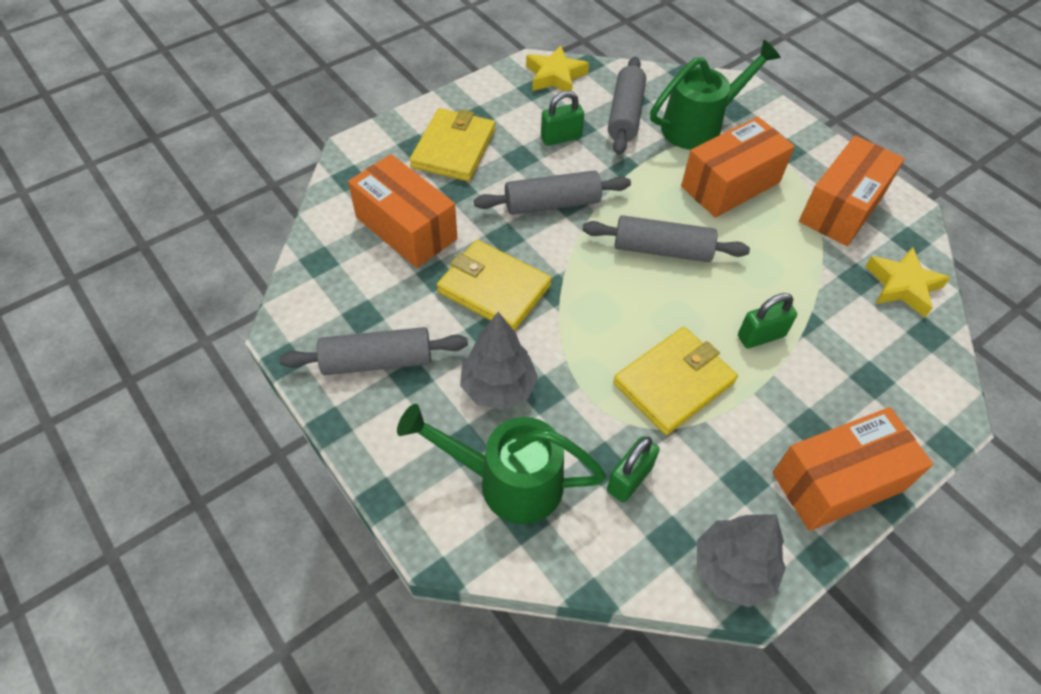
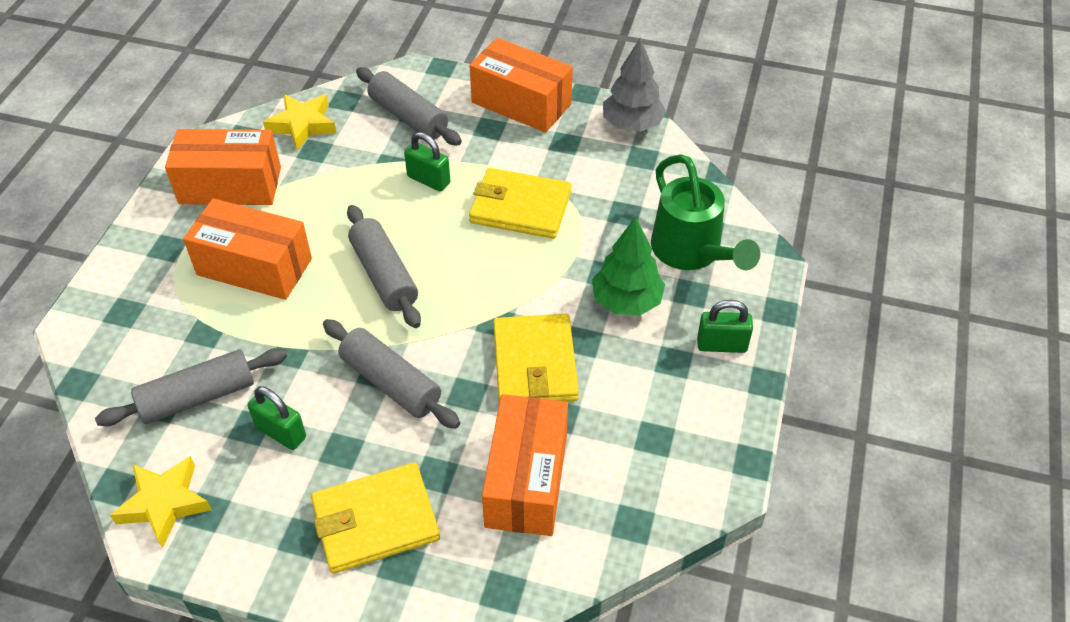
camera: 125 degrees left, 5 degrees down
grey rolling pin [279,327,468,375] -> grey rolling pin moved to [356,67,462,146]
grey tree [460,312,538,410] -> green tree [592,217,665,316]
green padlock [607,436,660,502] -> green padlock moved to [697,300,753,353]
green watering can [650,40,781,150] -> none

